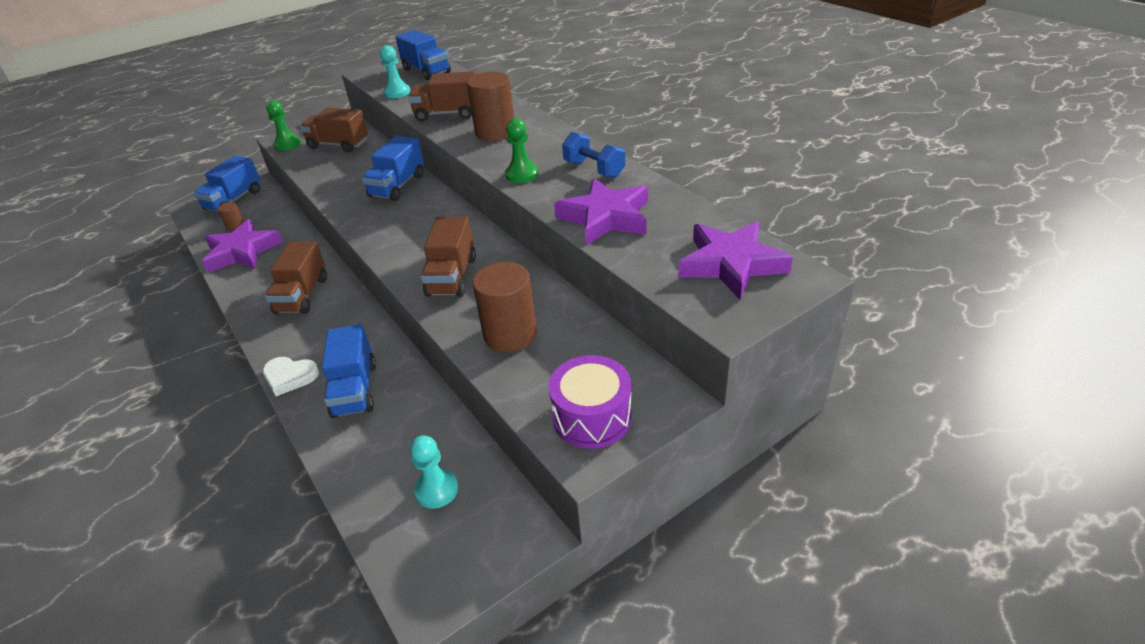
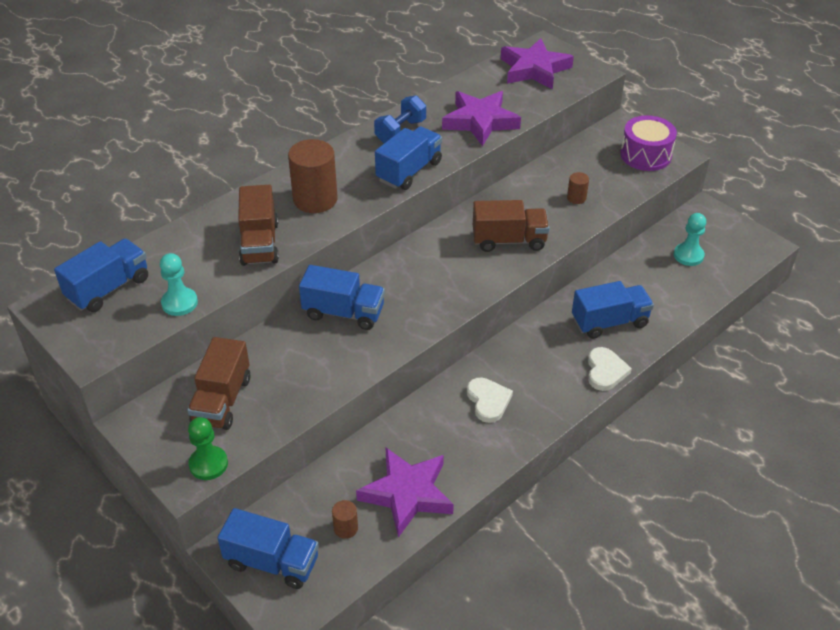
camera: 100 degrees left, 5 degrees up
brown truck [265,241,327,314] -> white heart [467,377,513,423]
brown cylinder [472,262,537,352] -> brown cylinder [567,172,589,204], size x0.47
green pawn [505,118,539,183] -> blue truck [375,126,442,190]

